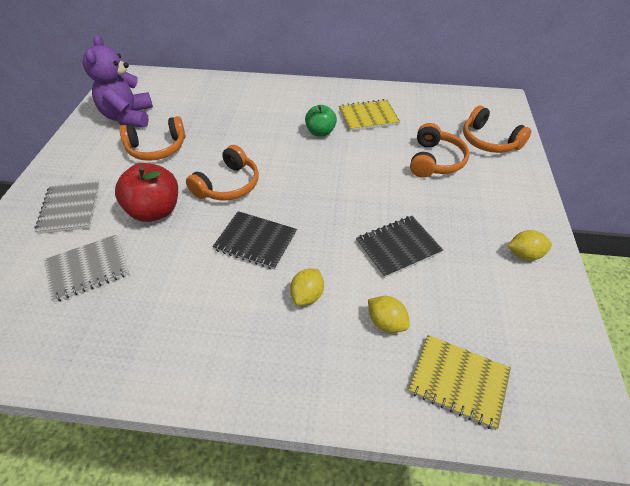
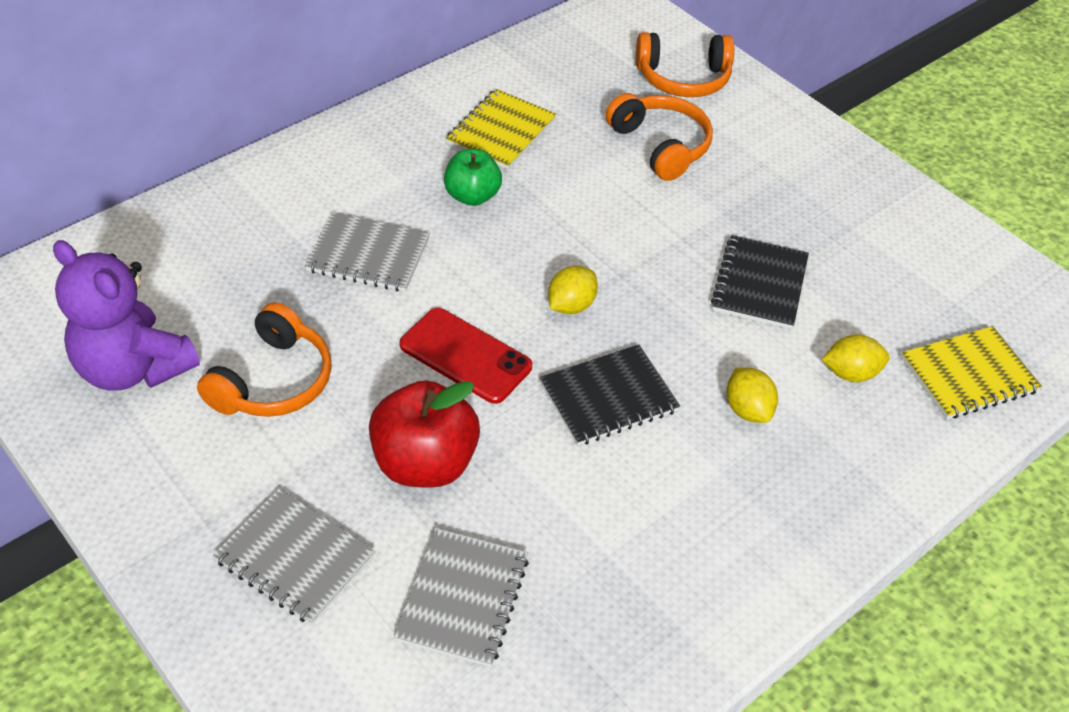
camera: 50 degrees left, 0 degrees up
orange headphones [186,145,259,200] -> red phone [400,308,532,404]
yellow lemon [508,230,552,261] -> yellow lemon moved to [548,266,598,314]
none -> grey notebook [305,212,430,292]

